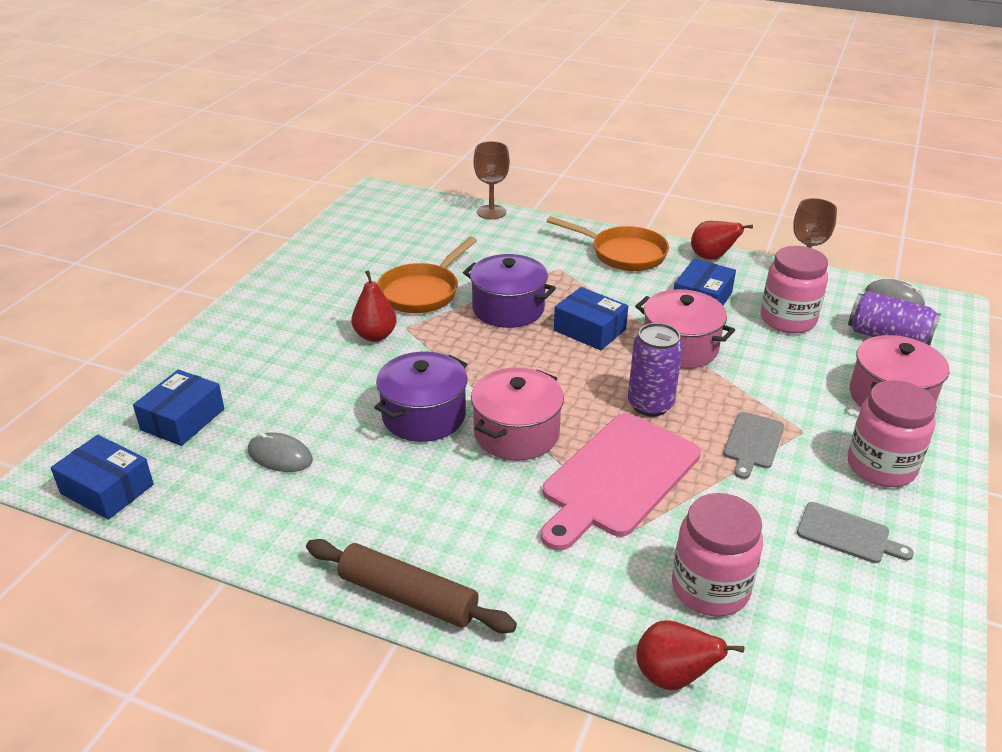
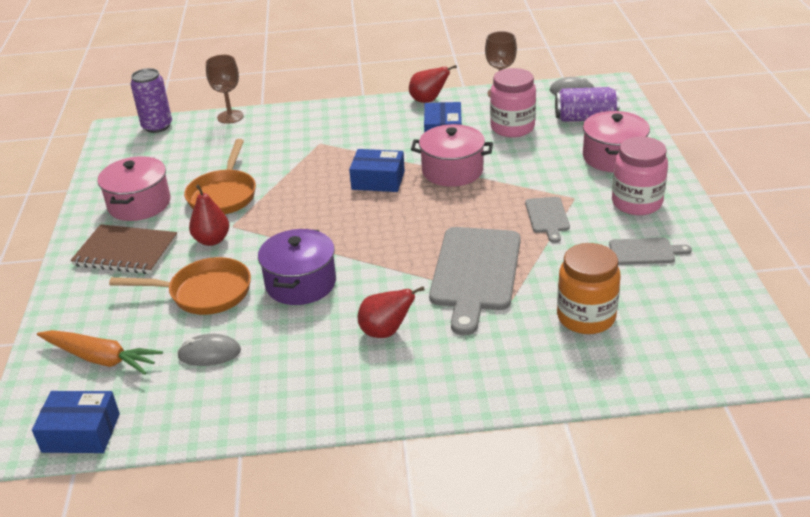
camera: 25 degrees left, 0 degrees up
blue box [133,370,224,446] -> orange carrot [37,330,163,375]
brown rolling pin [306,539,517,633] -> none
purple pot [463,254,556,328] -> none
pink pot [471,367,564,461] -> pink pot moved to [97,156,171,221]
pink cutting board [541,413,701,551] -> grey cutting board [429,227,521,335]
orange pan [547,216,669,271] -> orange pan moved to [109,257,251,315]
purple can [628,323,683,416] -> purple can moved to [130,68,172,133]
red pear [636,620,744,690] -> red pear moved to [358,286,425,338]
pink jar [672,493,763,617] -> orange jar [557,243,621,334]
none -> brown notebook [70,224,178,274]

